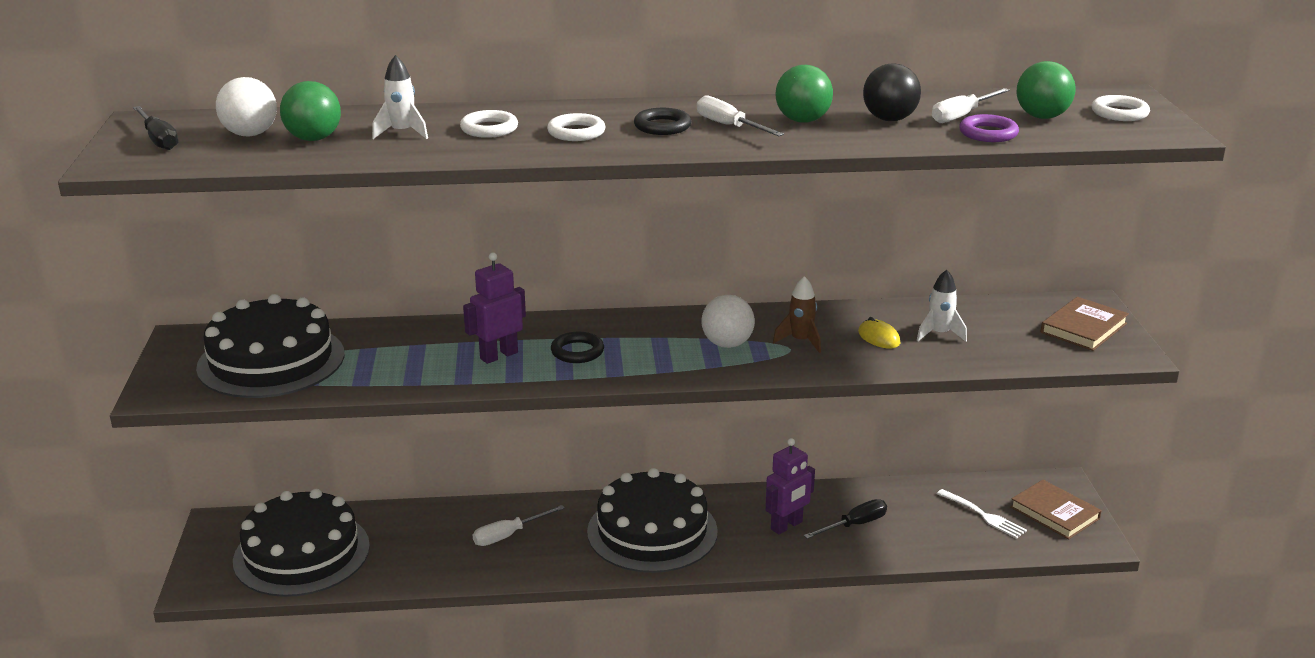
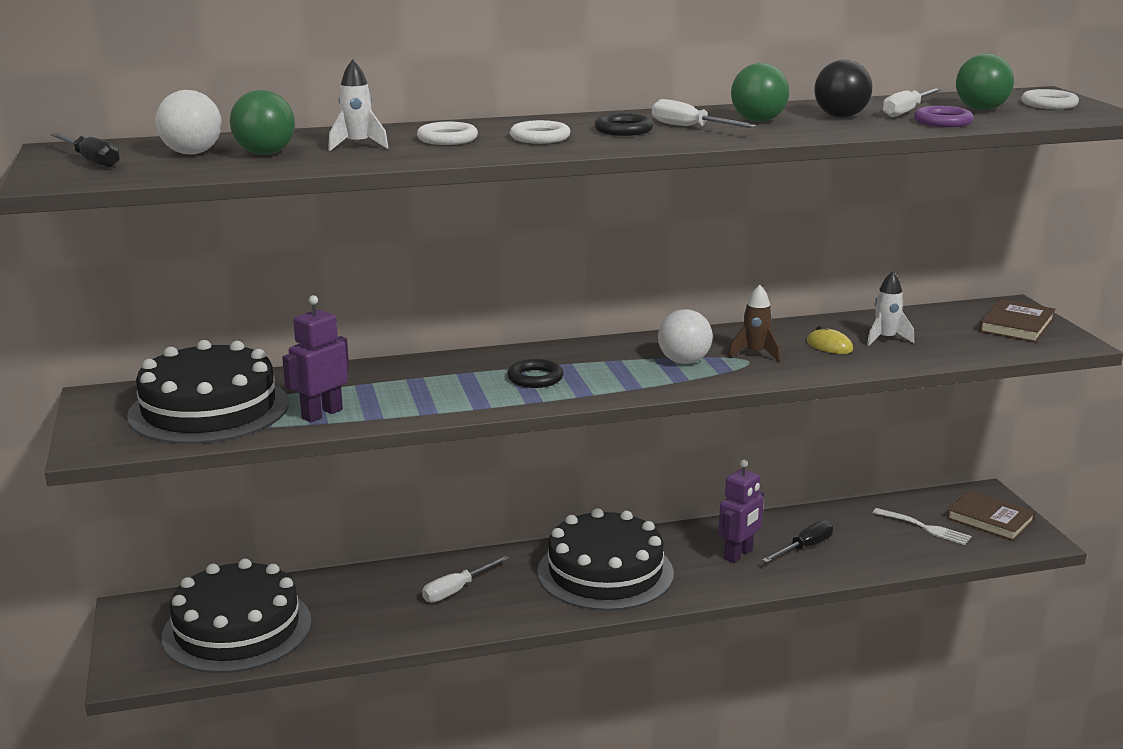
camera: 10 degrees left, 5 degrees down
purple robot [463,252,526,364] -> purple robot moved to [282,295,349,422]

